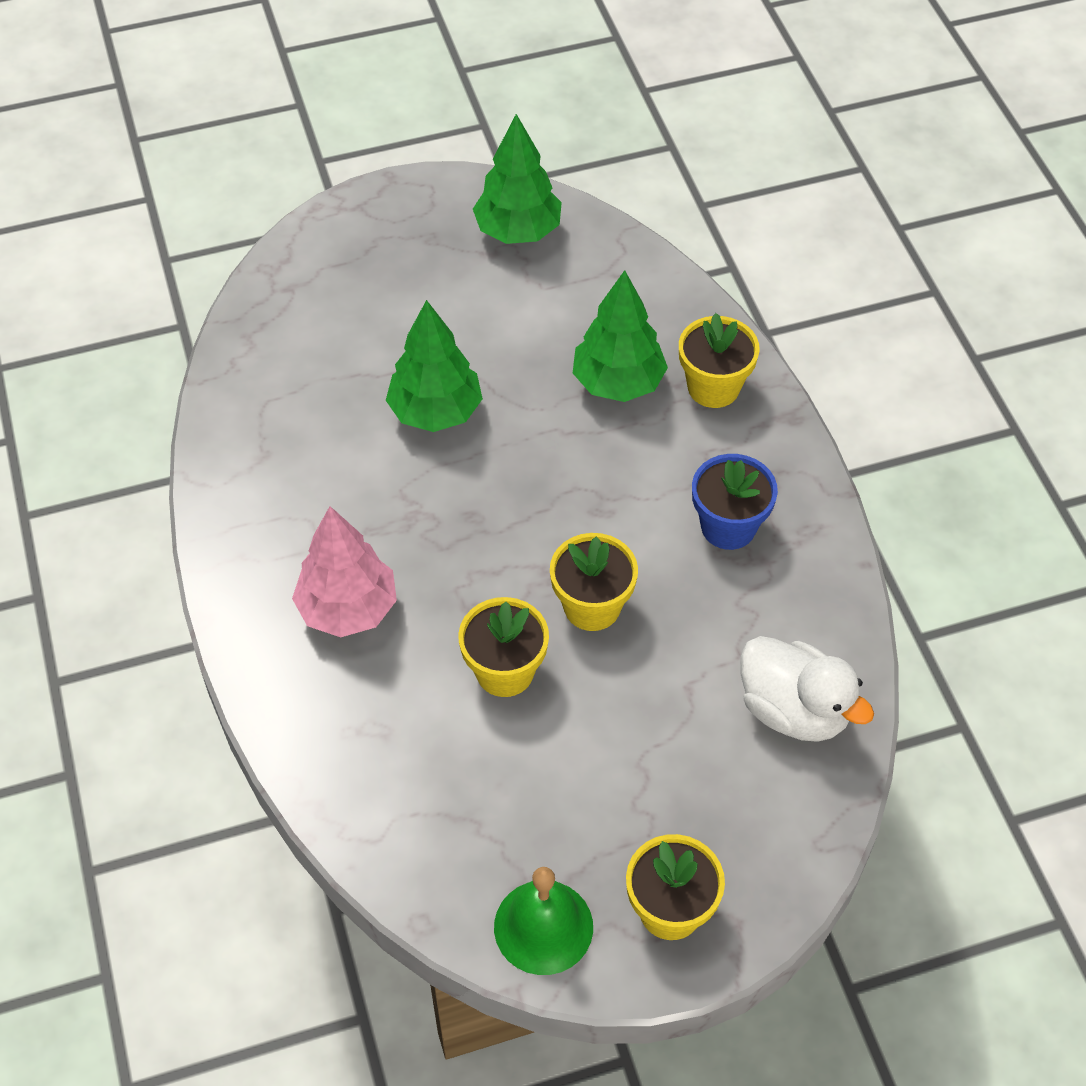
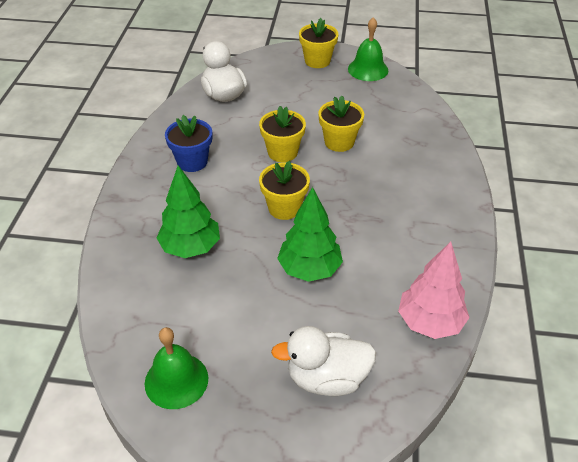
camera: 155 degrees left, 10 degrees down
pink tree [292,506,397,638] -> pink tree moved to [398,242,470,339]
green tree [473,114,562,244] -> green bell [145,327,208,409]
yellow flower pot [679,313,760,408] -> yellow flower pot moved to [259,161,310,220]
none -> white duck [271,326,376,396]

